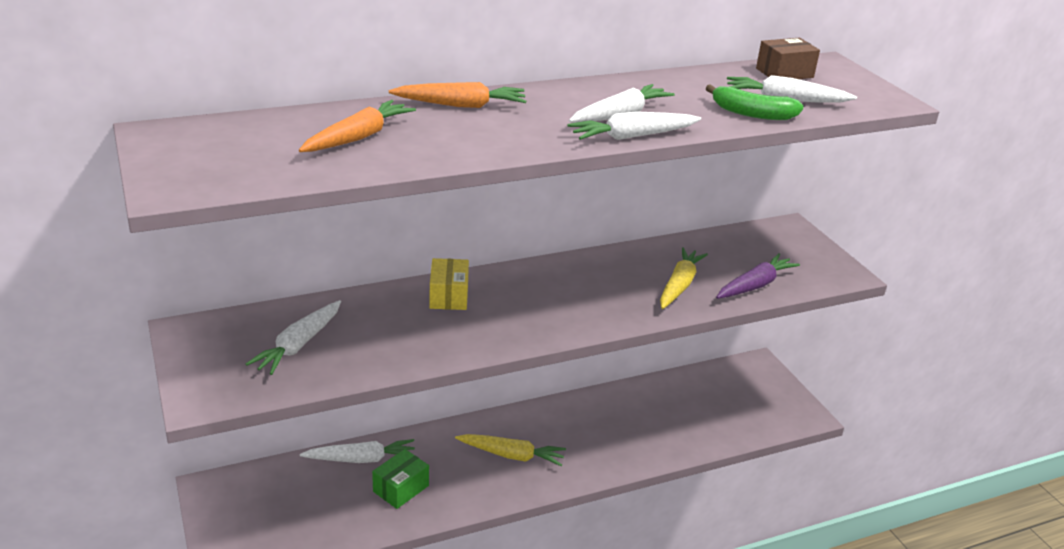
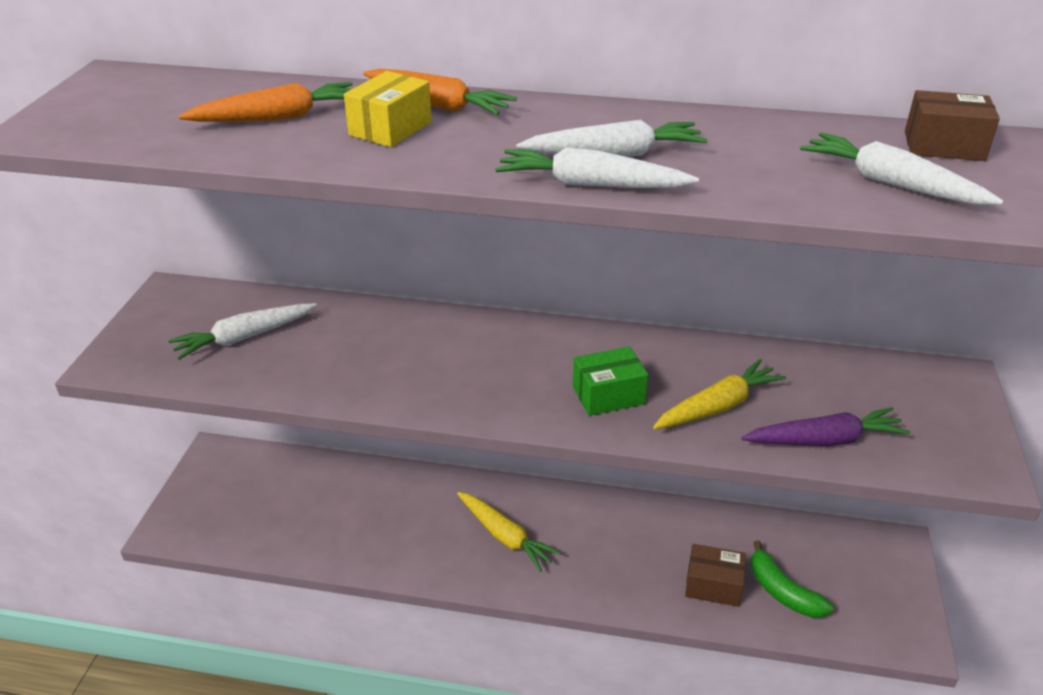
camera: 35 degrees right, 5 degrees up
white carrot [300,439,415,463] -> none
green box [372,449,429,509] -> green box moved to [573,347,648,416]
yellow box [429,258,469,310] -> yellow box moved to [344,71,432,147]
green banana [706,85,803,120] -> green banana moved to [751,540,834,618]
none -> brown box [685,544,746,607]

